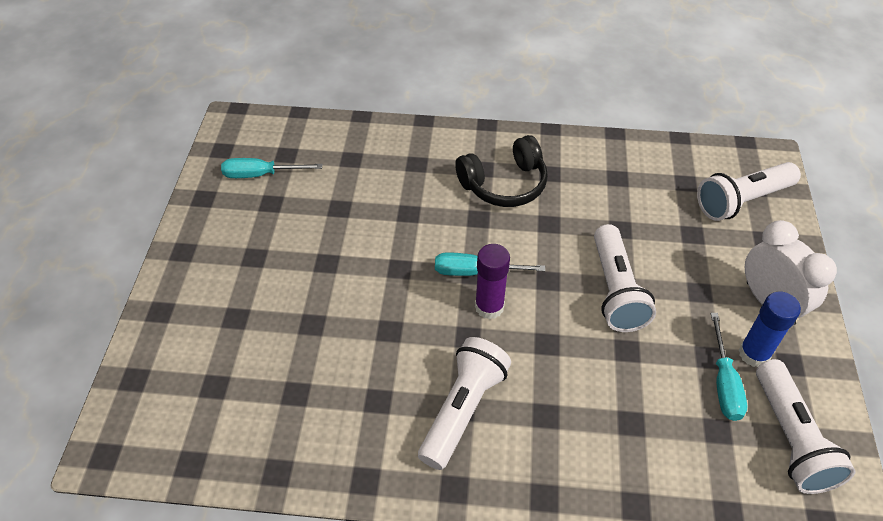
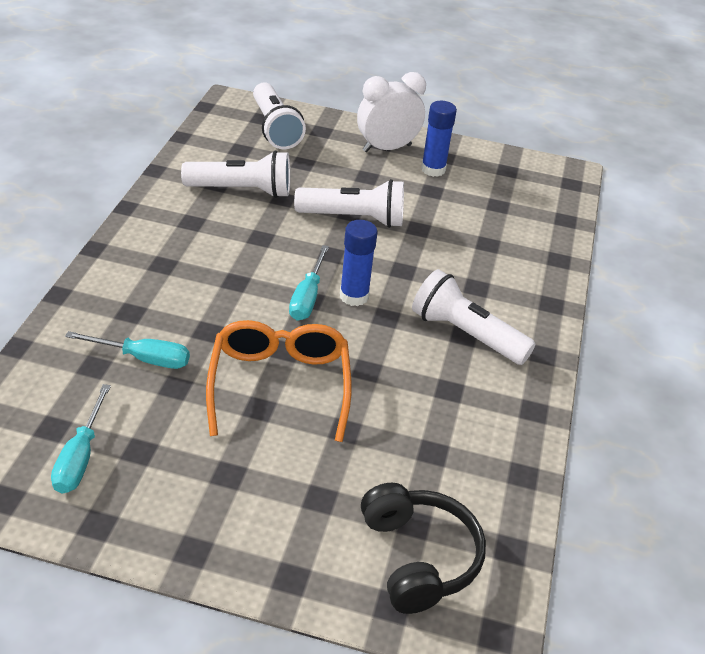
camera: 85 degrees left, 10 degrees down
black headphones [455,135,548,207] -> black headphones moved to [361,483,486,614]
purple glue stick [475,244,510,319] -> blue glue stick [340,220,377,306]
turquoise screwdriver [711,313,747,421] -> turquoise screwdriver moved to [65,331,190,369]
white flashlight [756,359,855,494] -> white flashlight moved to [181,151,290,198]
none -> orange glasses [206,320,352,442]

